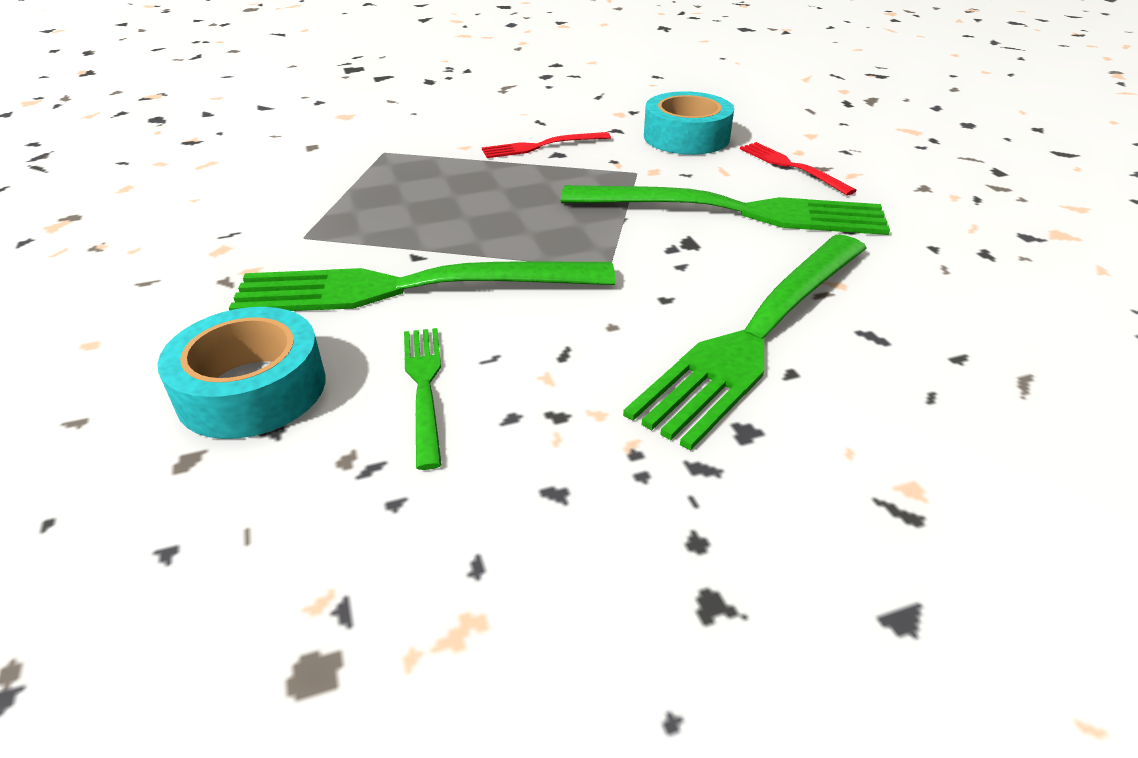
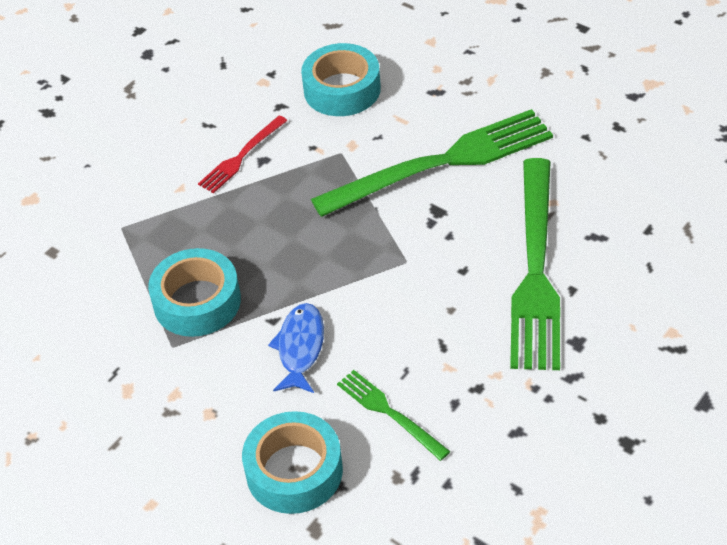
camera: 30 degrees left, 10 degrees up
green fork [229,261,616,311] -> blue fish [268,303,324,393]
red fork [740,142,857,195] -> none
none -> turquoise tape [148,248,241,337]

